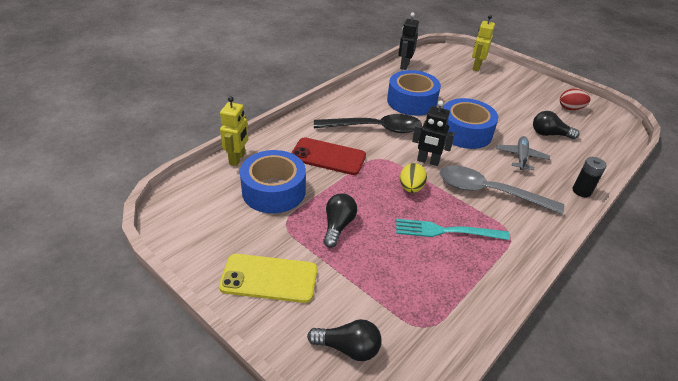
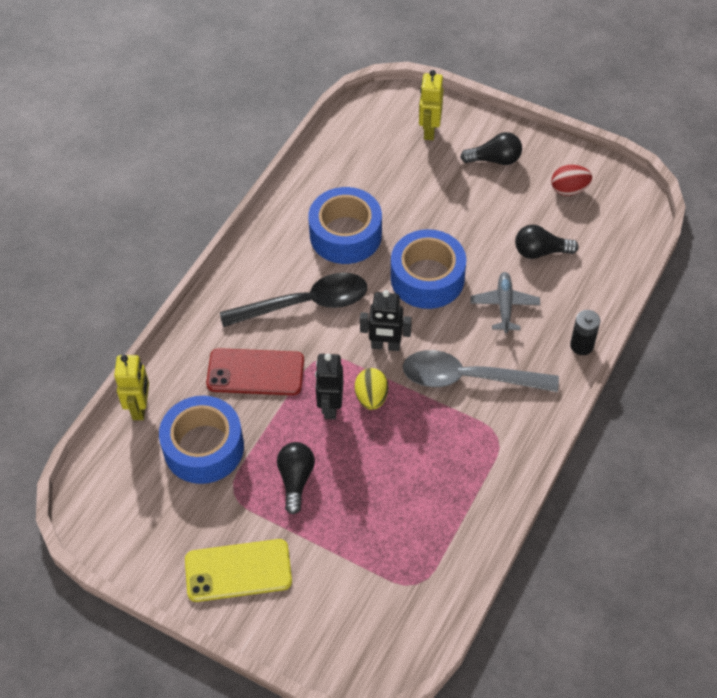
camera: 10 degrees left, 15 degrees up
black light bulb [307,319,382,361] -> black light bulb moved to [460,132,522,165]
turquoise fork [396,219,510,240] -> none
black robot [398,13,419,70] -> black robot moved to [315,354,344,420]

